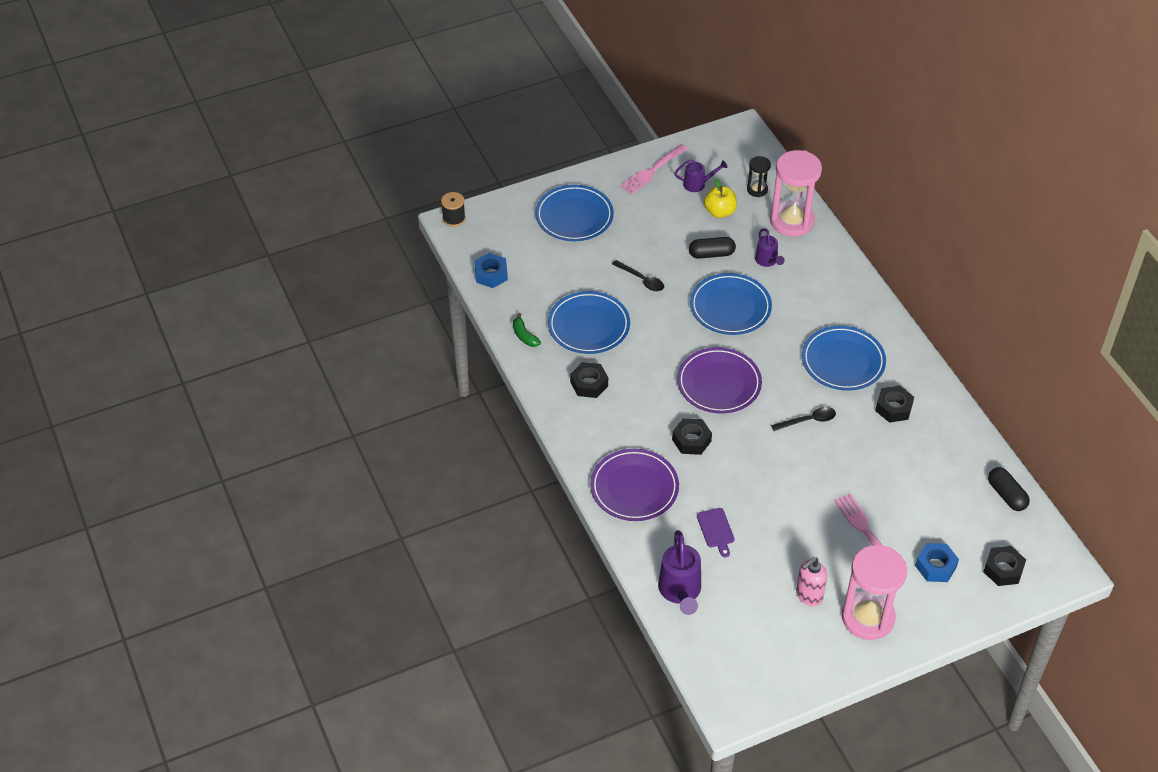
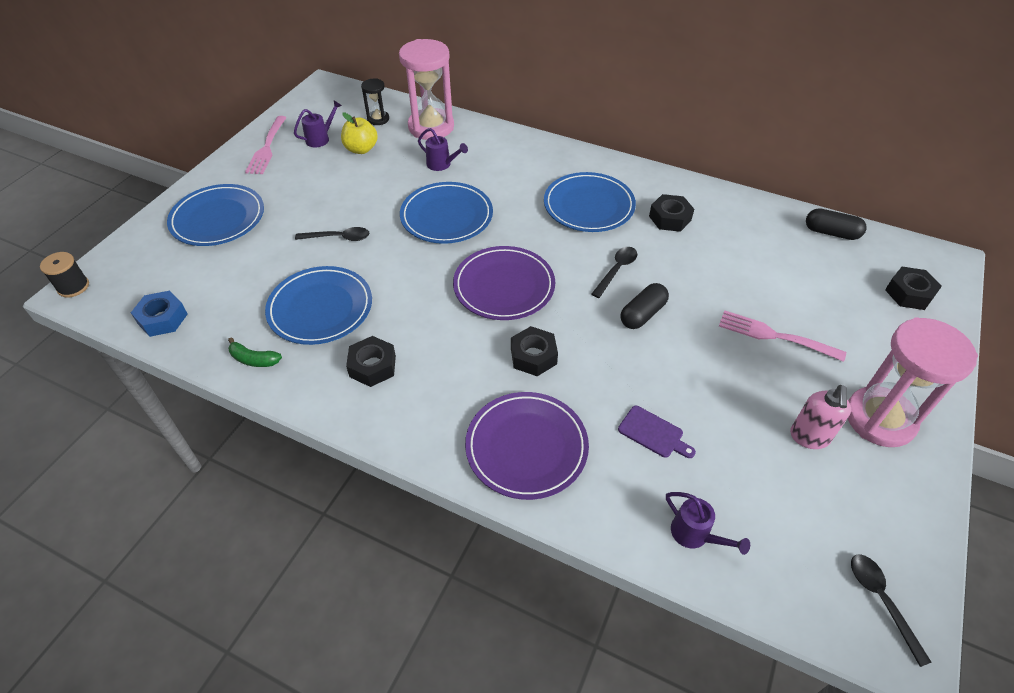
camera: 40 degrees left, 0 degrees up
purple watering can [658,530,701,615] -> purple watering can [666,492,750,555], size x0.60
black capsule [689,237,736,259] -> black capsule moved to [620,283,669,329]
blue nut [915,543,959,582] -> none
none -> black spoon [851,554,931,667]

